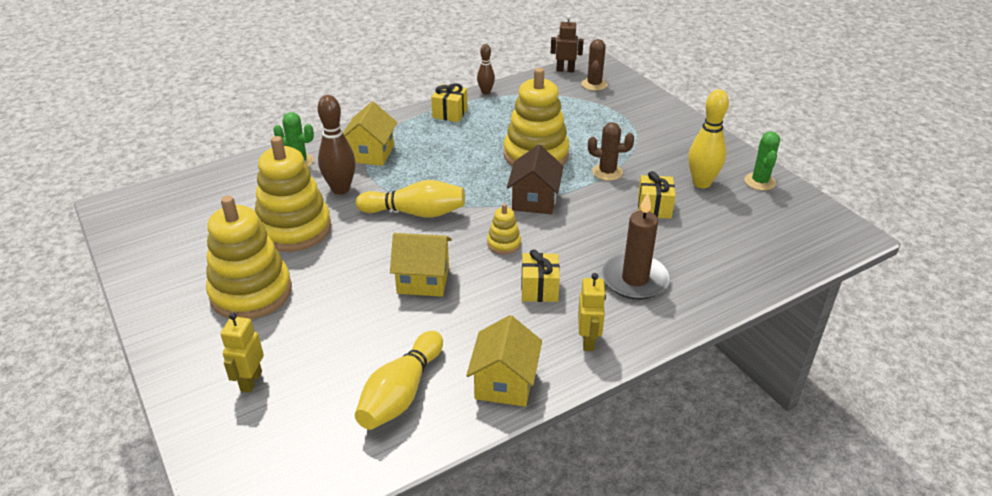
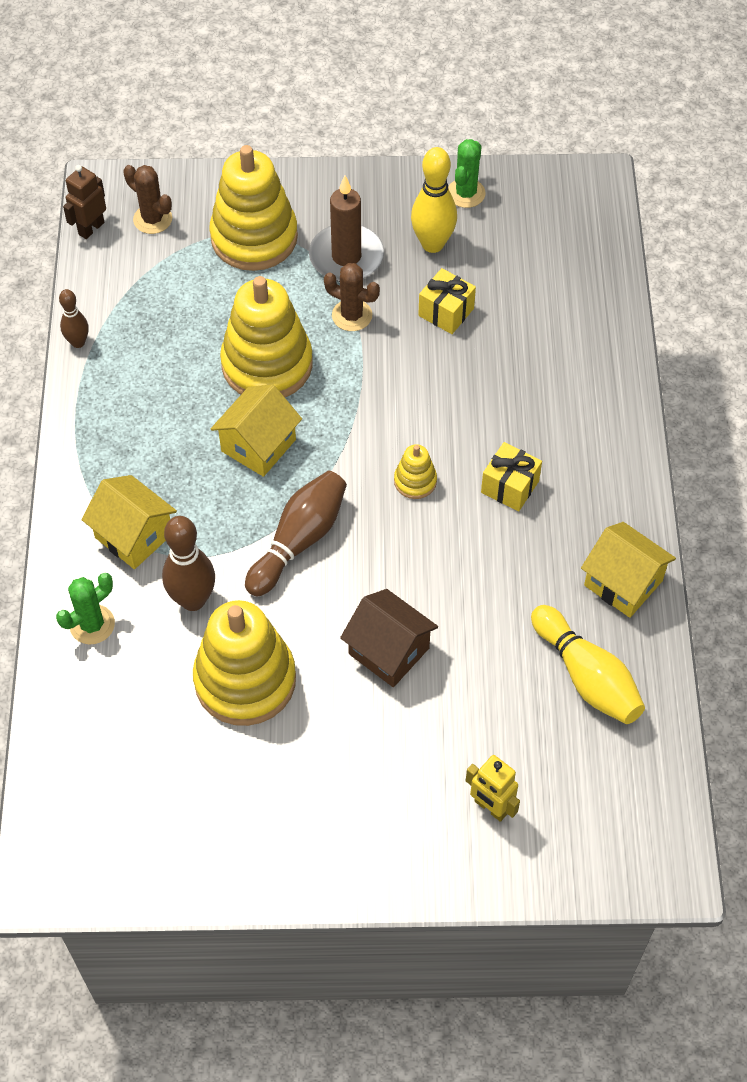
camera: 60 degrees left, 20 degrees up
yellow stacking toy [206,196,292,319] -> yellow stacking toy moved to [209,145,298,271]
yellow bowling pin [356,180,465,218] -> brown bowling pin [245,471,347,597]
yellow house [390,233,452,297] -> yellow house moved to [211,384,302,477]
yellow gift [431,83,468,122] -> none
brown house [507,145,564,214] -> brown house moved to [340,589,438,687]
yellow robot [578,273,606,351] -> none
brown cactus [588,122,634,181] -> brown cactus turned 75 degrees clockwise [324,263,380,331]
brown candle [602,193,670,300] -> brown candle moved to [309,175,384,282]
green cactus [745,131,780,191] -> green cactus turned 75 degrees clockwise [448,139,486,208]

